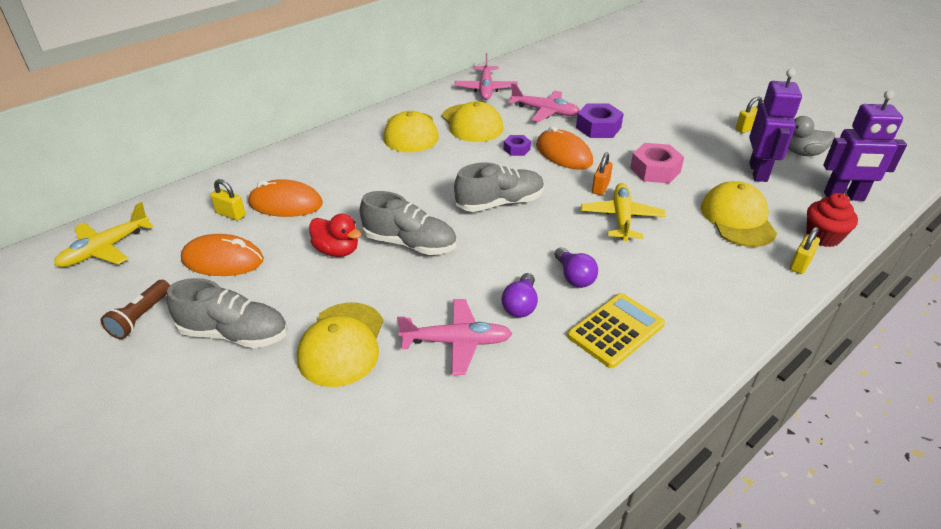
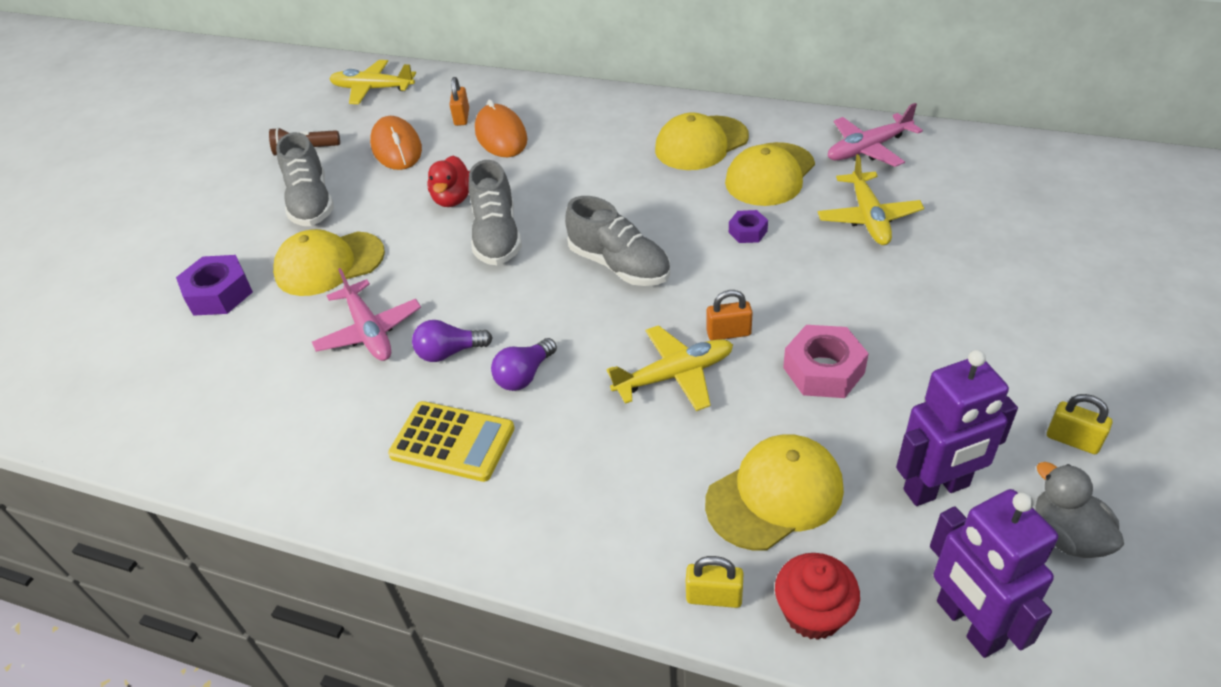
camera: 65 degrees right, 5 degrees up
yellow padlock [210,179,246,221] -> orange padlock [450,77,469,126]
pink plane [508,83,580,122] -> yellow plane [818,154,924,245]
orange mouse [536,126,593,170] -> none
purple nut [576,104,624,138] -> purple nut moved to [176,255,253,316]

